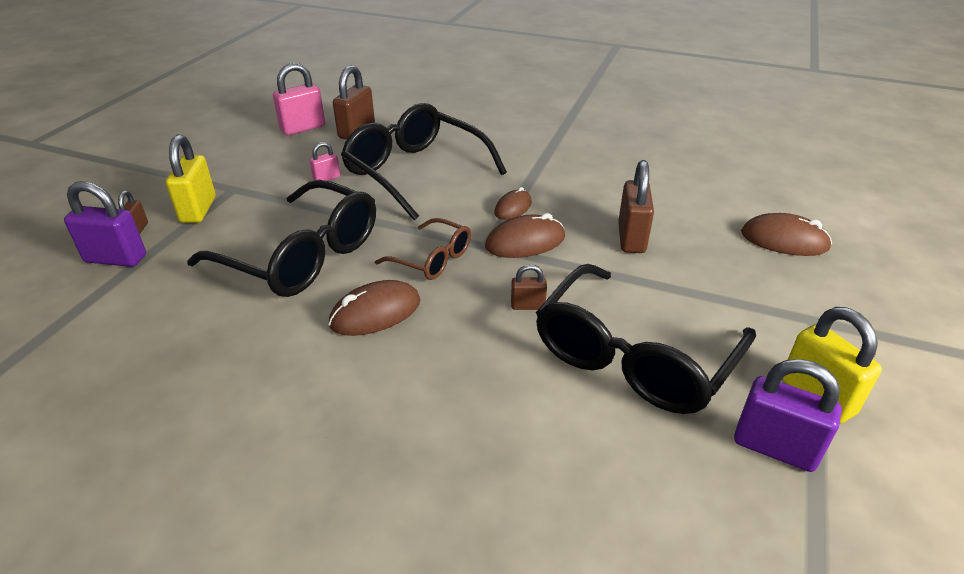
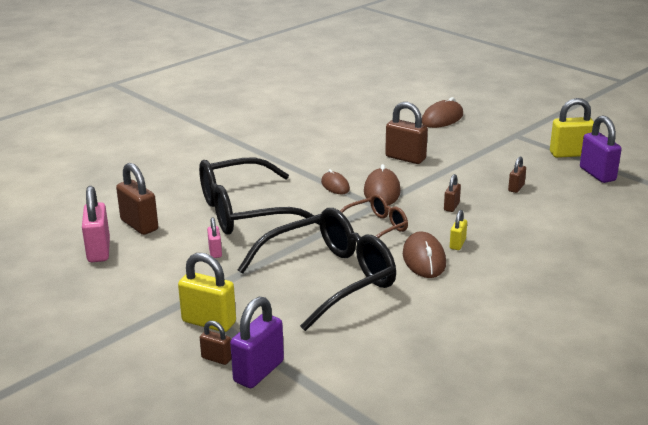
camera: 65 degrees left, 10 degrees down
black glasses [536,264,756,414] -> brown padlock [508,156,526,193]
purple padlock [734,359,842,472] -> purple padlock turned 75 degrees counterclockwise [580,115,622,183]
none -> yellow padlock [450,210,467,250]

